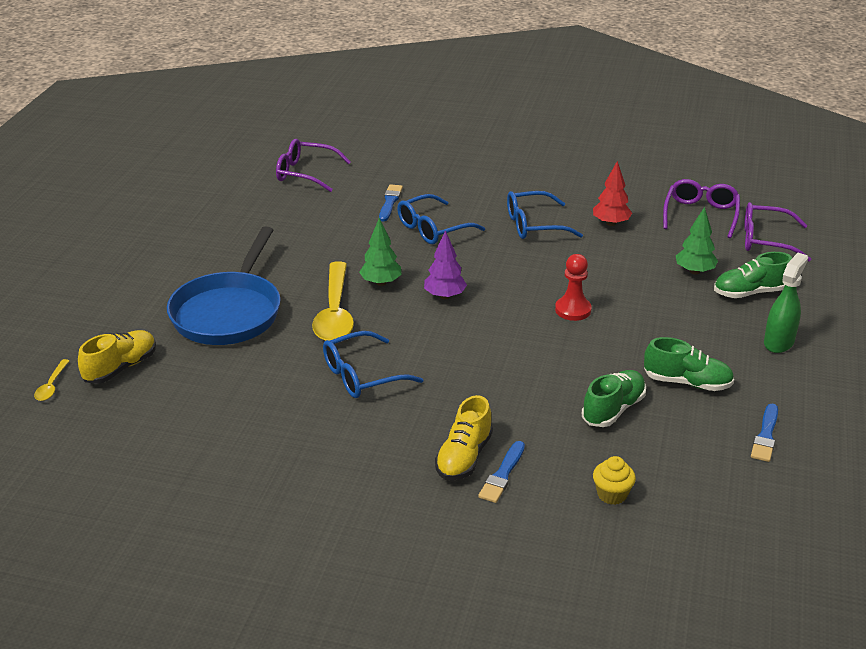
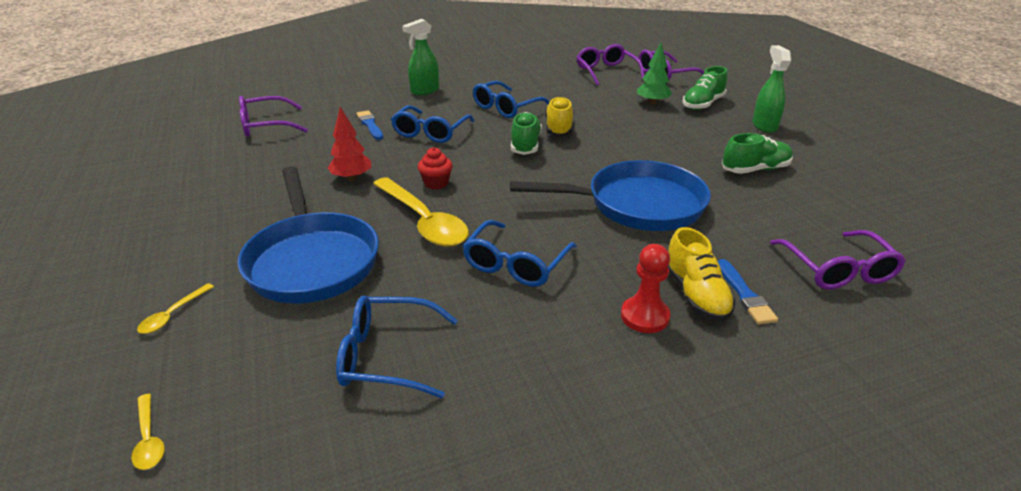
camera: 35 degrees left, 0 degrees up
yellow shoe [78,330,156,384] -> yellow shoe moved to [545,96,574,137]
green tree [359,218,402,286] -> red cupcake [418,147,453,190]
purple tree [424,230,467,299] -> none
red pawn [555,254,592,321] -> red pawn moved to [621,244,670,333]
green shoe [582,370,646,427] -> green shoe moved to [511,112,542,155]
red tree [593,161,632,226] -> red tree moved to [328,107,371,181]
yellow cupcake [593,456,636,505] -> purple glasses [770,230,906,289]
blue brush [751,404,778,462] -> none
none -> yellow spoon [137,283,214,334]
none -> blue glasses [336,296,458,398]
none -> green spray bottle [402,19,439,95]
none -> blue pan [510,160,711,231]

